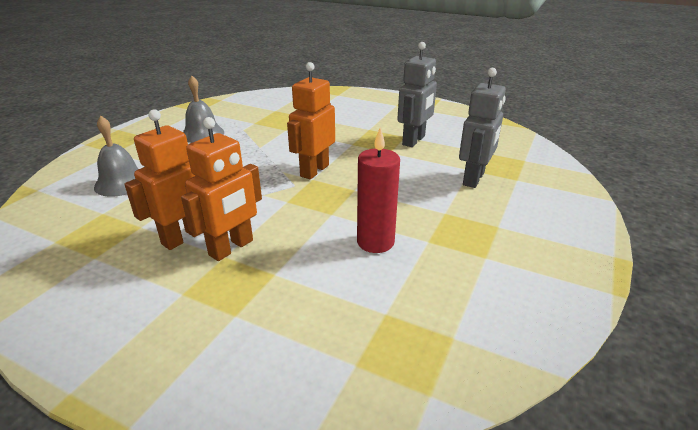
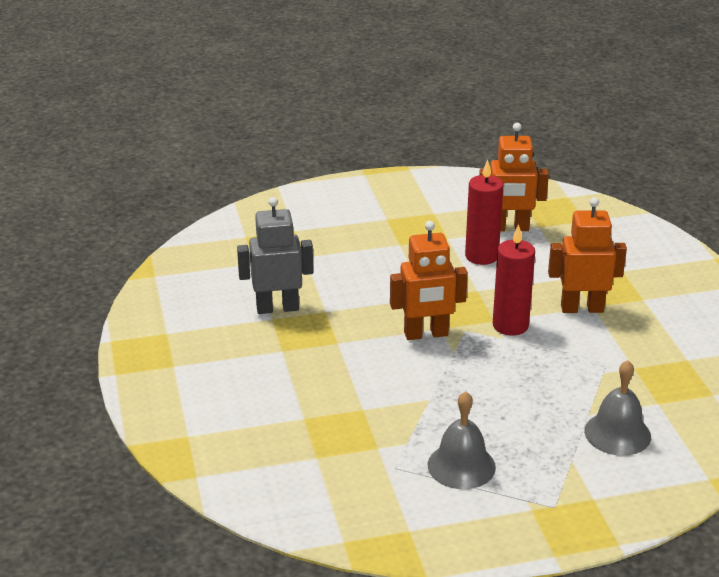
camera: 130 degrees left, 0 degrees up
orange robot [124,109,203,250] -> orange robot moved to [479,123,549,231]
grey robot [459,68,506,188] -> none
none -> red candle [493,224,535,336]

